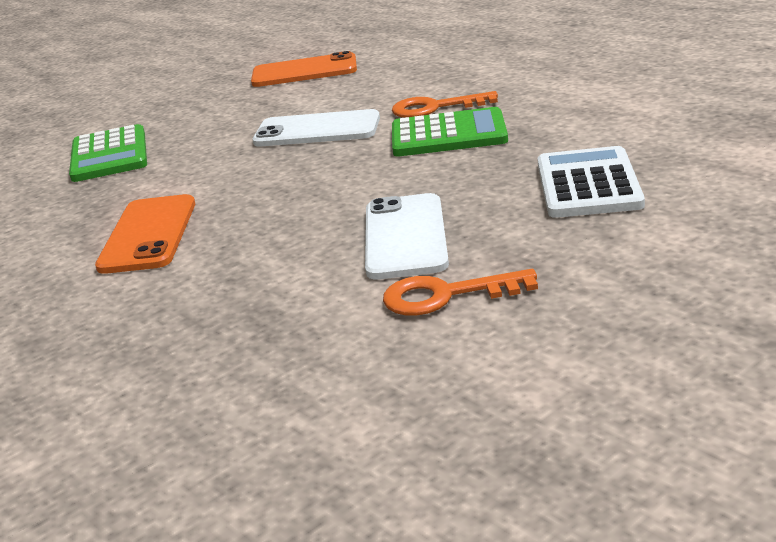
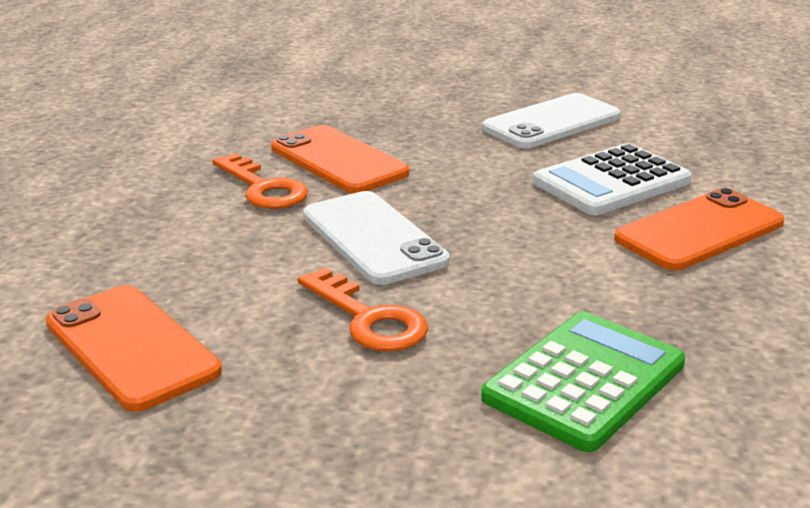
camera: 130 degrees left, 0 degrees up
orange key [383,269,538,315] -> orange key moved to [297,268,428,352]
green calculator [392,107,508,156] -> orange phone [271,125,409,193]
white calculator [538,146,645,218] -> white calculator moved to [533,143,692,215]

